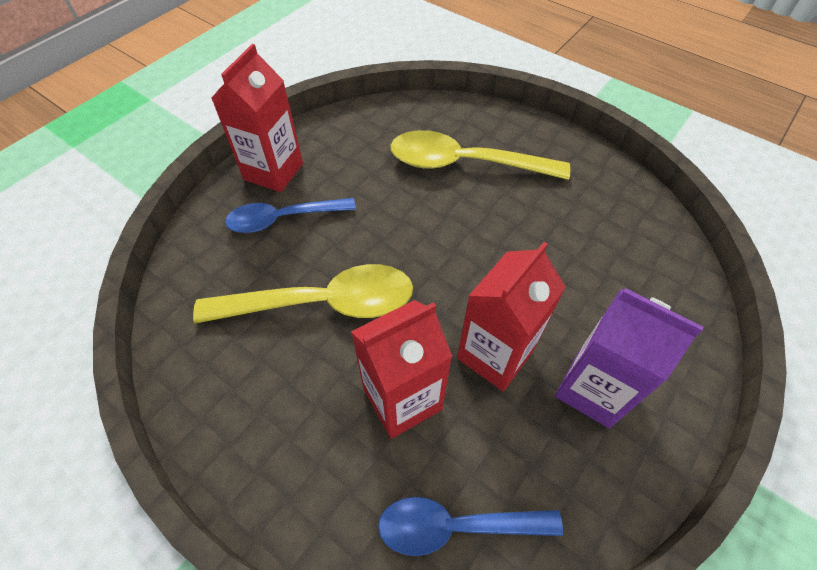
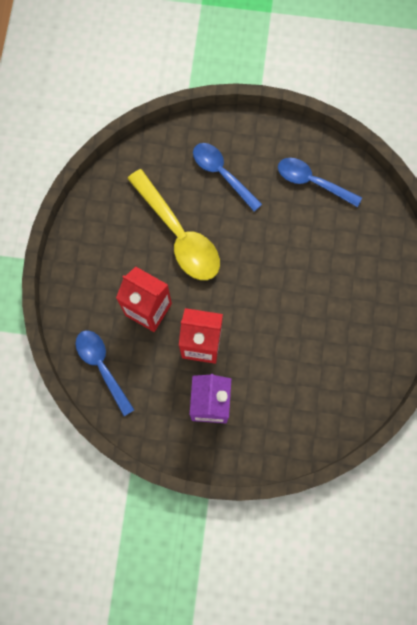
camera: 60 degrees right, 20 degrees up
red carton [211,44,303,192] -> none
yellow spoon [391,130,570,180] -> none
none -> blue spoon [278,158,362,207]

